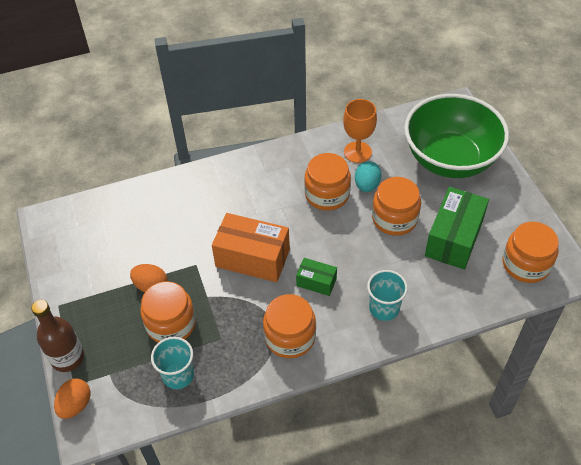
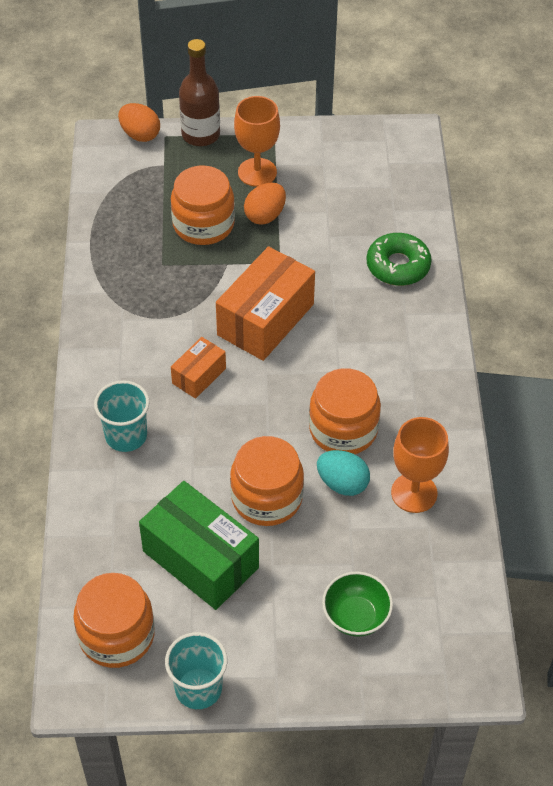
camera: 105 degrees right, 0 degrees up
turquoise cup [151,337,194,389] -> turquoise cup moved to [165,632,227,709]
orange jar [263,294,316,358] -> none
green box [296,258,337,296] -> orange box [171,337,226,399]
green bowl [404,94,509,178] -> green bowl [322,572,393,637], size x0.40
none -> orange goblet [234,96,280,187]
none -> green donut [367,233,432,286]

